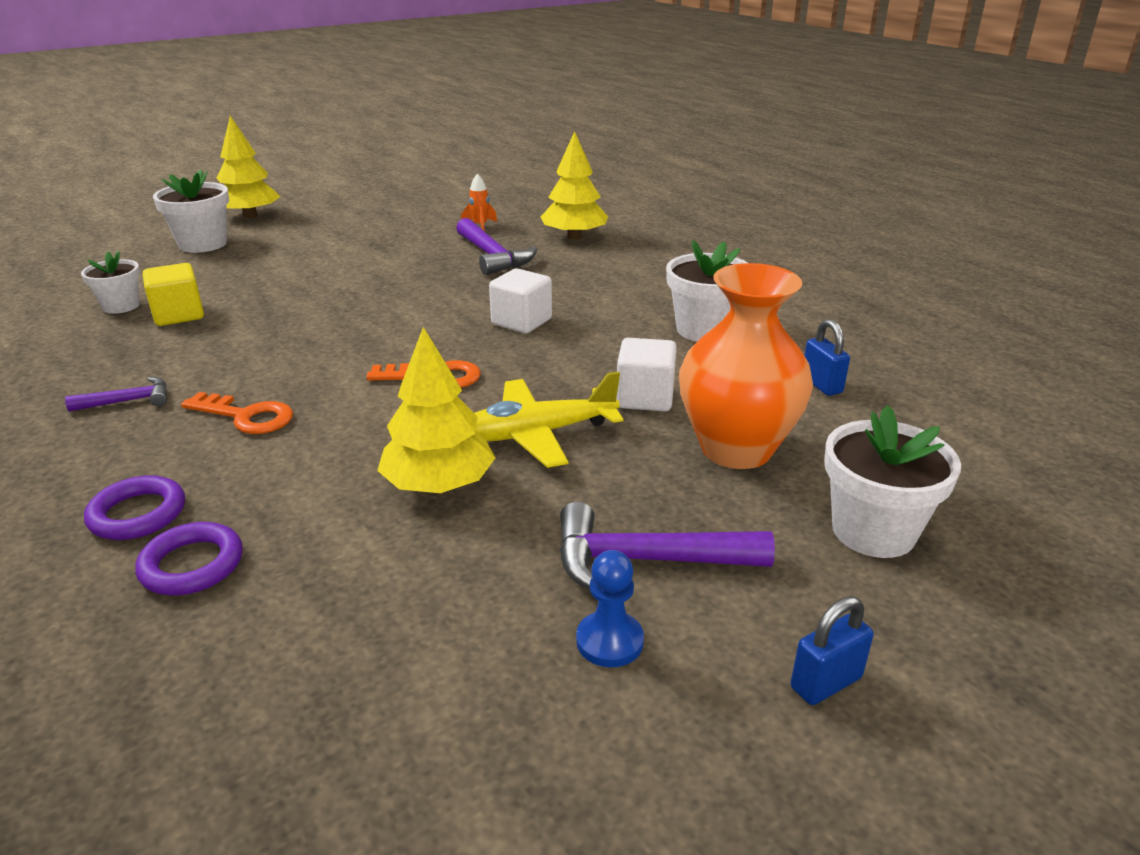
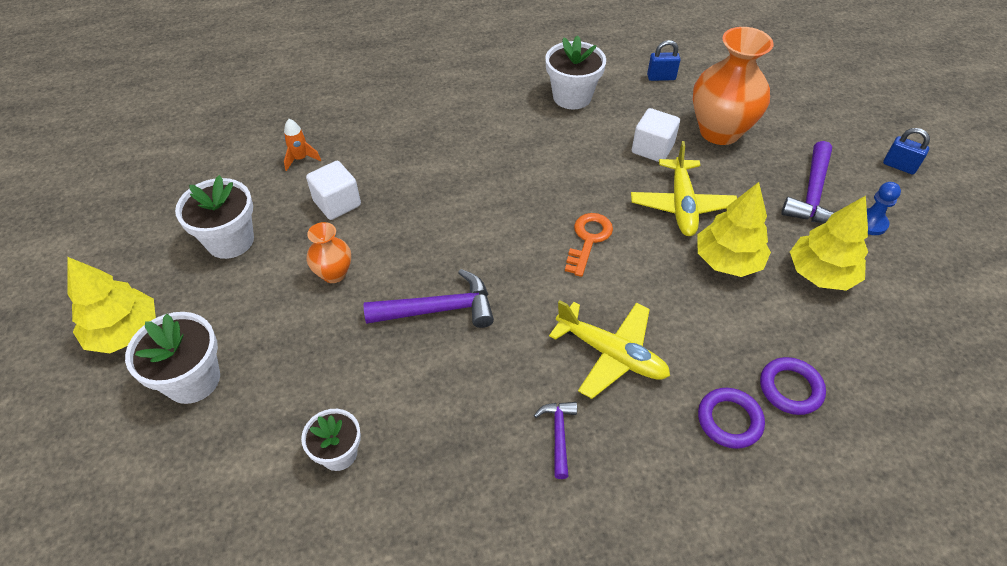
camera: 70 degrees left, 20 degrees up
yellow cube [143,263,204,326] -> none
orange key [181,392,293,434] -> yellow plane [549,300,670,399]
purple hammer [456,218,537,275] -> purple hammer moved to [364,269,494,328]
white cube [489,268,552,333] -> white cube moved to [306,161,361,220]
yellow tree [541,131,608,239] -> yellow tree moved to [790,196,868,291]
blue padlock [791,596,874,705] -> blue padlock turned 45 degrees counterclockwise [883,128,930,174]
white flower pot [824,405,961,558] -> white flower pot moved to [175,175,254,259]
none -> orange vase [307,222,351,283]

